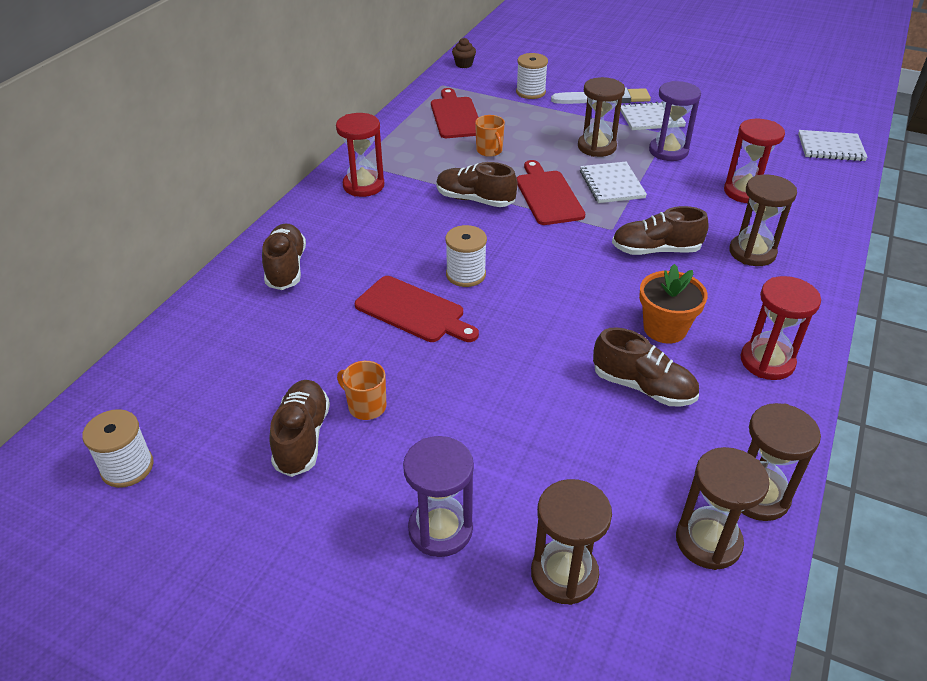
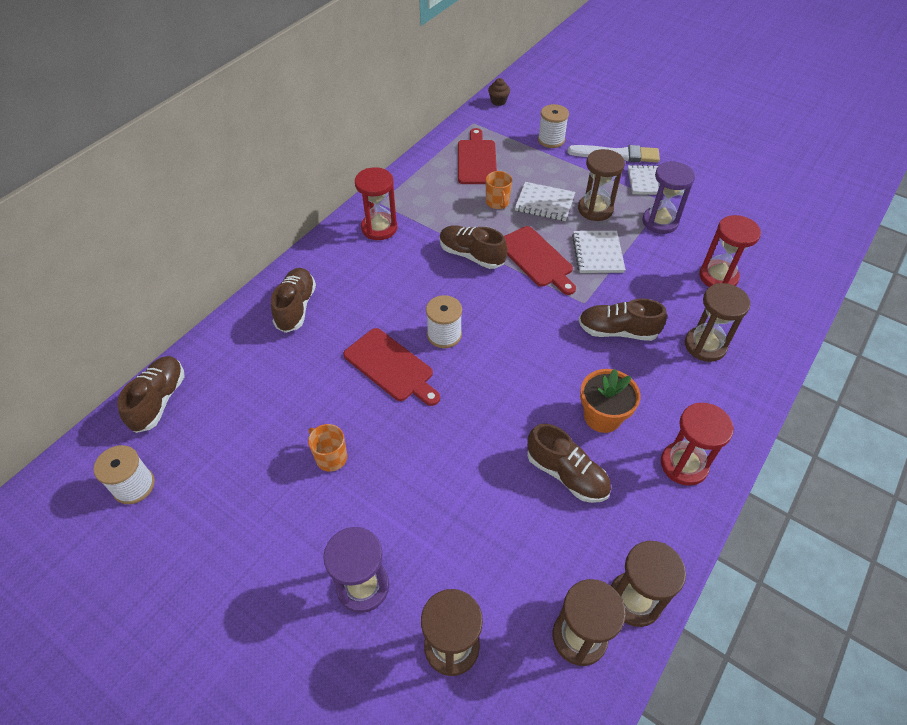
camera: 10 degrees right, 10 degrees up
brown shoe [269,380,330,477] -> brown shoe moved to [117,356,184,433]
red cutting board [517,160,585,225] -> red cutting board turned 150 degrees clockwise [504,226,576,295]
white notebook [798,130,868,161] -> white notebook moved to [515,182,575,221]

